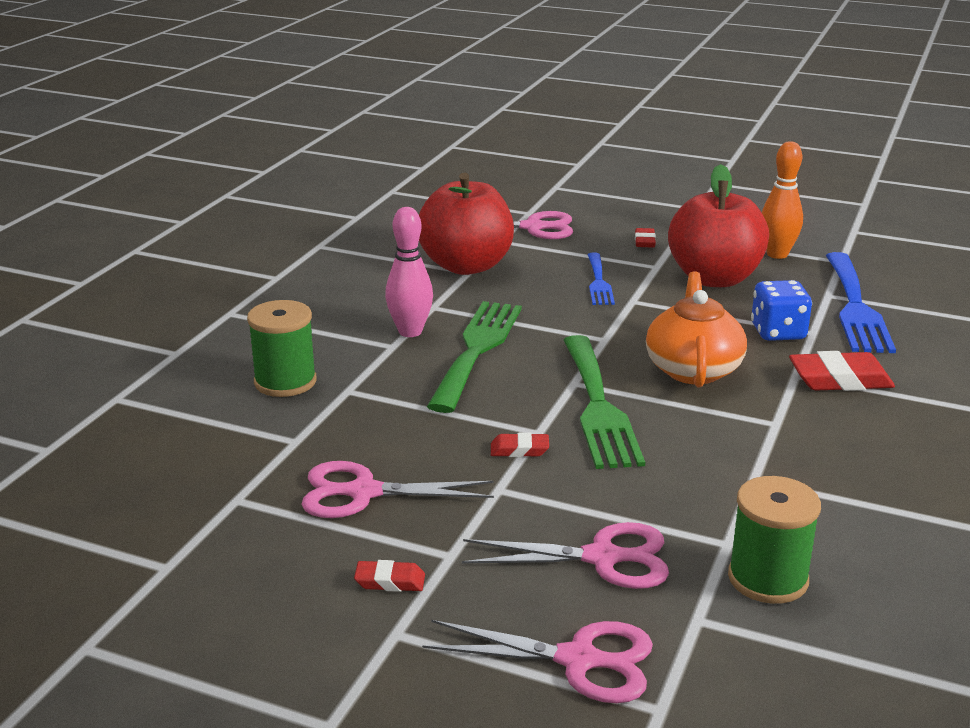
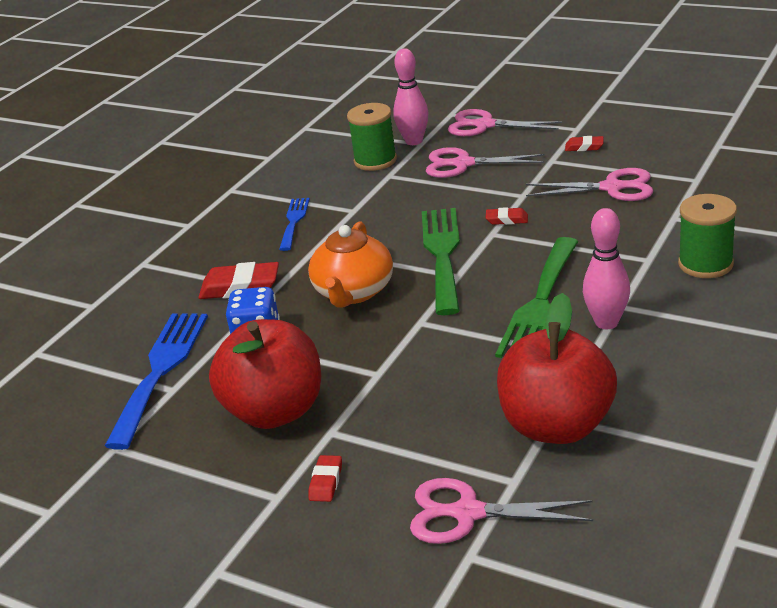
camera: 170 degrees left, 5 degrees up
blue fork [587,253,615,305] -> blue fork moved to [279,198,310,251]
orange bowling pin [761,141,803,259] -> none
none -> pink bowling pin [393,49,429,145]

